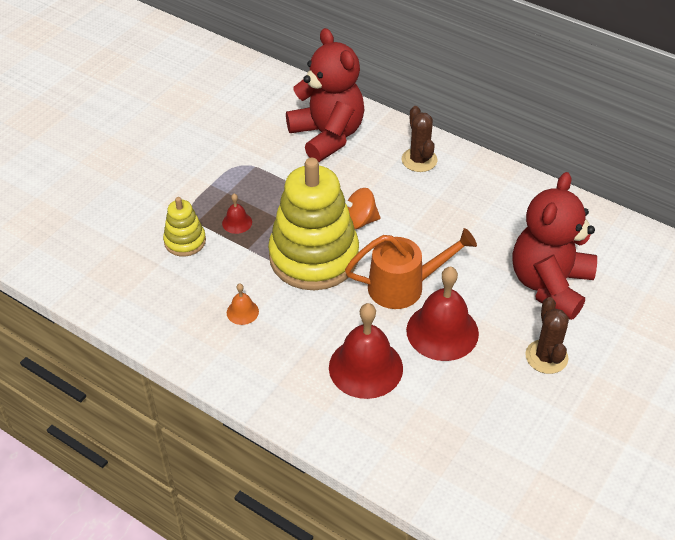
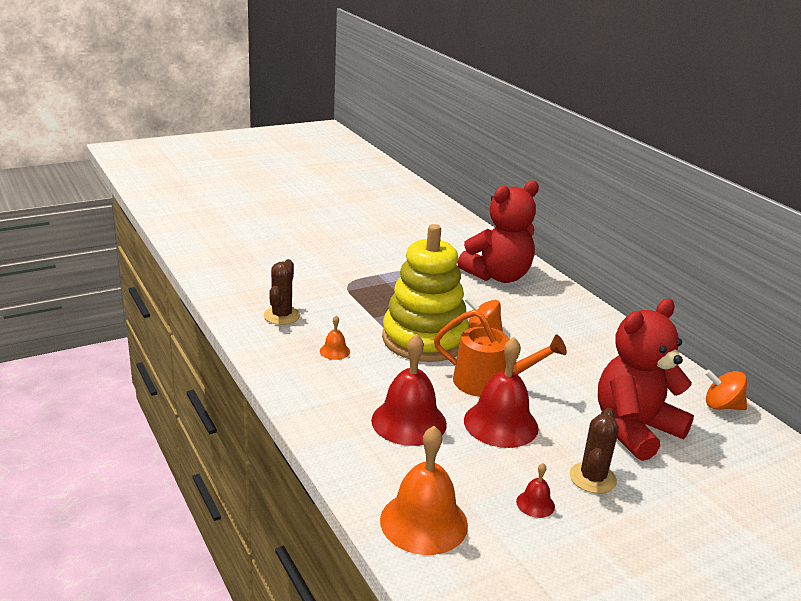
camera: 25 degrees right, 20 degrees down
yellow stacking toy [163,197,206,256] -> none
red bell [222,194,252,234] -> red bell moved to [516,463,555,518]
red teddy bear [286,28,365,162] -> red teddy bear turned 60 degrees clockwise [457,180,539,283]
brown cactus [402,106,438,172] -> brown cactus moved to [264,259,300,325]
none -> orange bell [380,426,468,555]
none -> orange spinning top [705,370,747,410]

